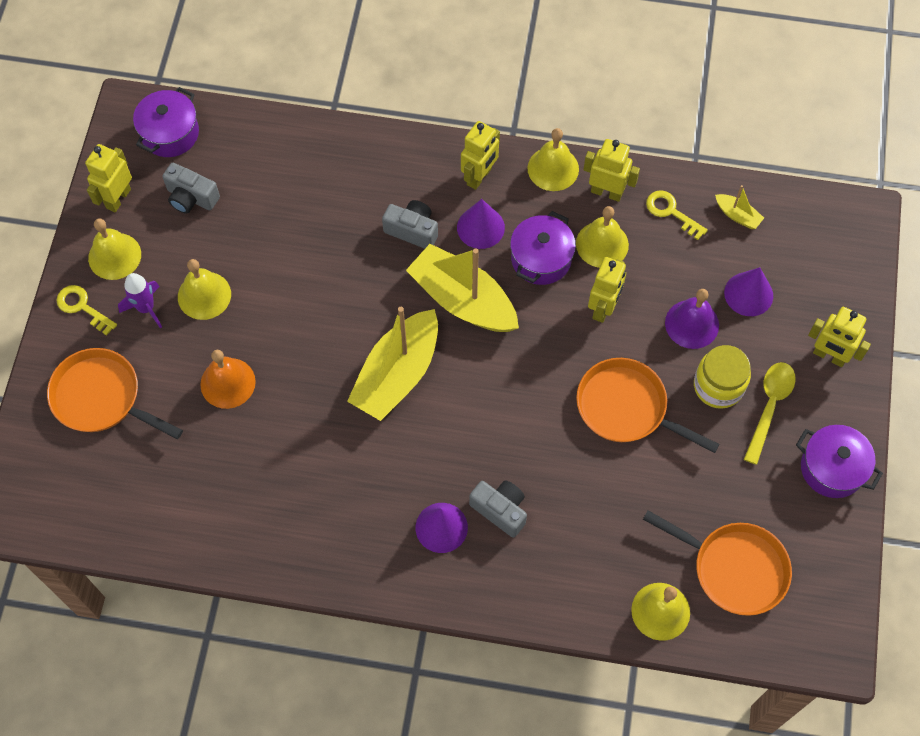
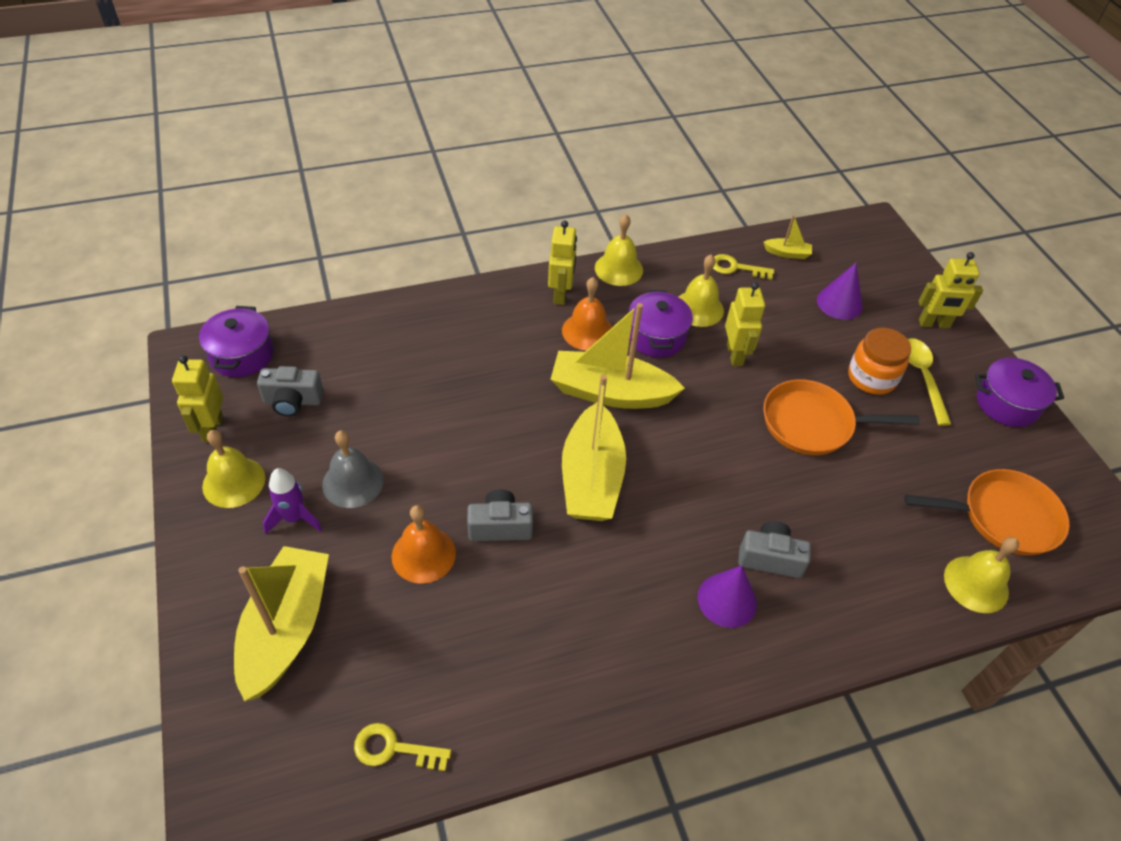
camera: 30 degrees left, 15 degrees down
orange pan [47,348,183,439] -> yellow boat [234,546,329,701]
yellow key [56,285,117,336] -> yellow key moved to [354,723,452,771]
yellow bell [178,259,231,320] -> grey bell [322,430,384,508]
grey camera [382,200,438,249] -> grey camera moved to [467,490,533,541]
purple cone [457,199,505,249] -> orange bell [562,277,612,351]
yellow robot [583,139,640,202] -> none
purple bell [665,289,719,349] -> none
yellow jar [694,345,751,409] -> orange jar [848,328,911,395]

